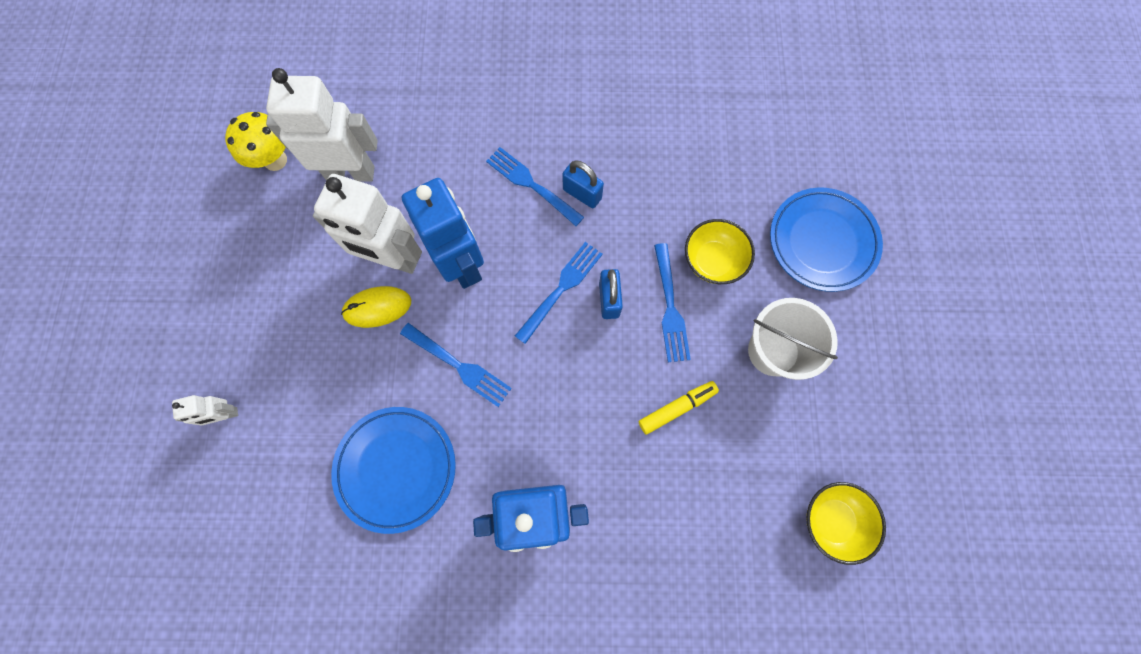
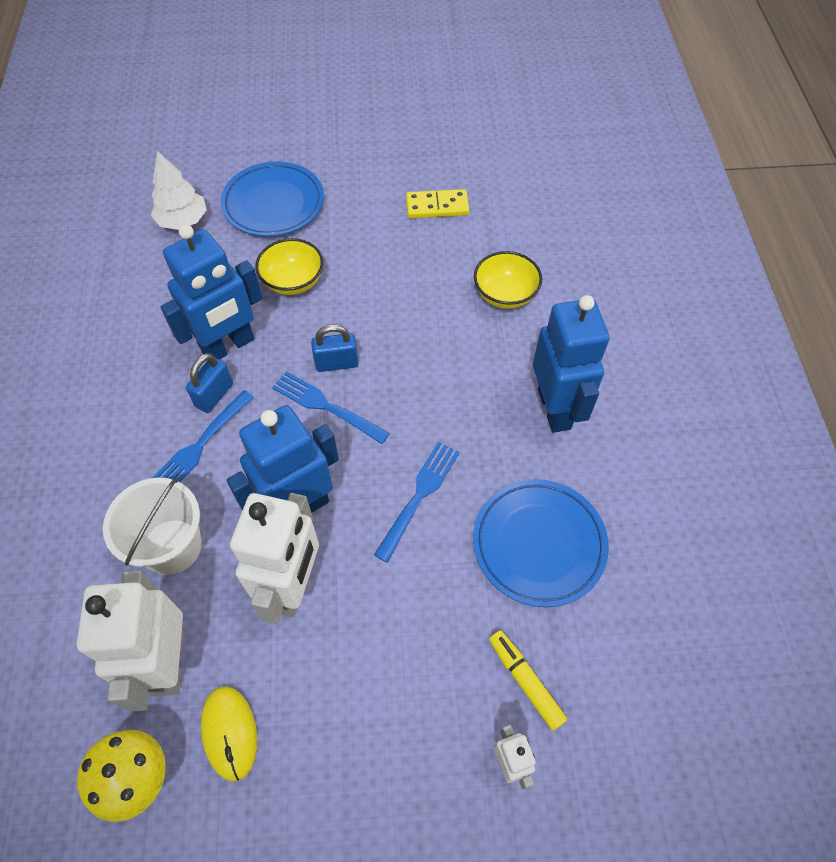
camera: 95 degrees left, 15 degrees down
yellow mouse [341,286,411,328] -> yellow mouse moved to [201,686,257,781]
yellow marker [639,381,719,435] -> yellow marker moved to [489,631,567,731]
blue fork [654,243,691,362] -> none
white bucket [748,298,838,380] -> white bucket moved to [103,477,202,575]
yellow bowl [806,482,886,565] -> yellow bowl moved to [474,251,542,309]
none -> white tree [151,151,207,230]
none -> blue robot [161,224,262,360]
none -> yellow domino [406,189,469,218]

